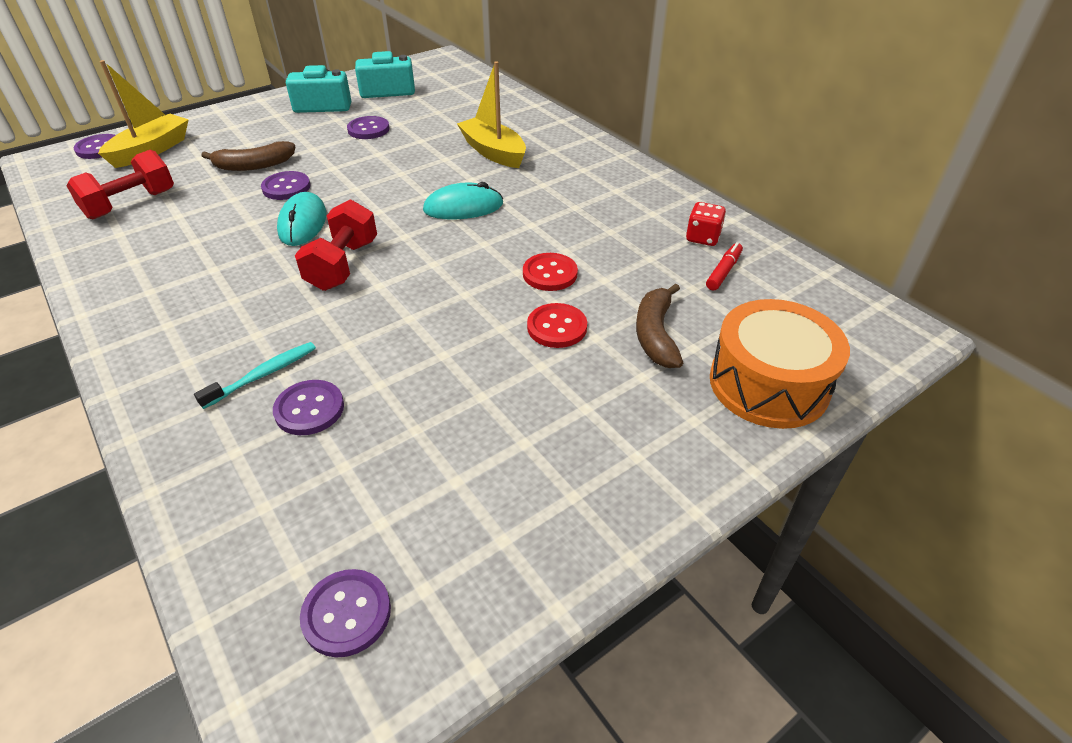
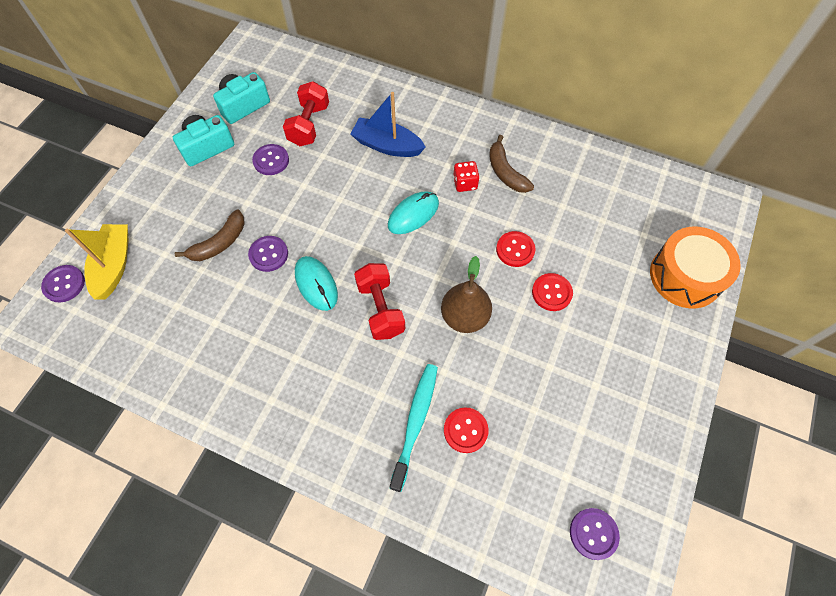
camera: 30 degrees left, 20 degrees up
red dumbbell [66,150,174,219] -> red dumbbell moved to [283,81,329,146]
turquoise toothbrush [194,342,316,409] -> turquoise toothbrush [390,364,438,492], size x1.55
purple button [273,380,344,435] -> red button [444,407,489,453]
yellow boat [457,61,526,168] -> blue boat [350,92,426,157]
brown banana [636,284,683,368] -> brown banana moved to [489,135,534,193]
red dice [686,202,726,246] -> red dice moved to [453,161,480,192]
red marker [706,242,743,291] -> none
none -> brown pear [441,256,492,333]

